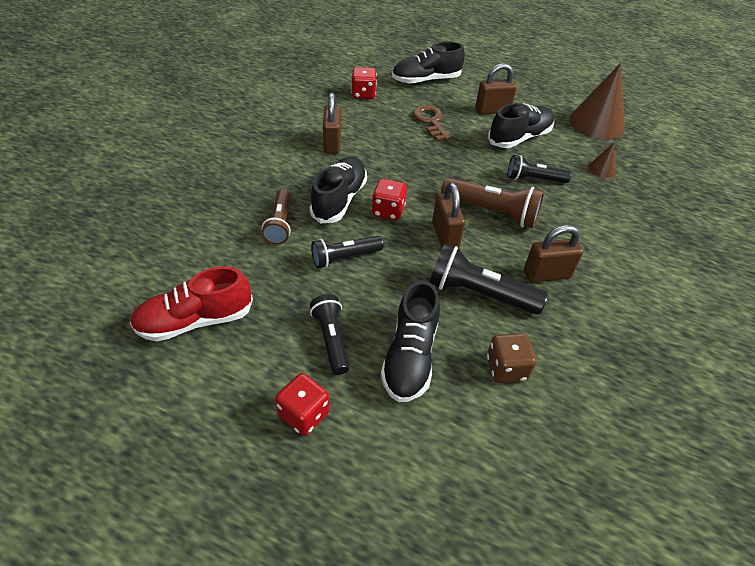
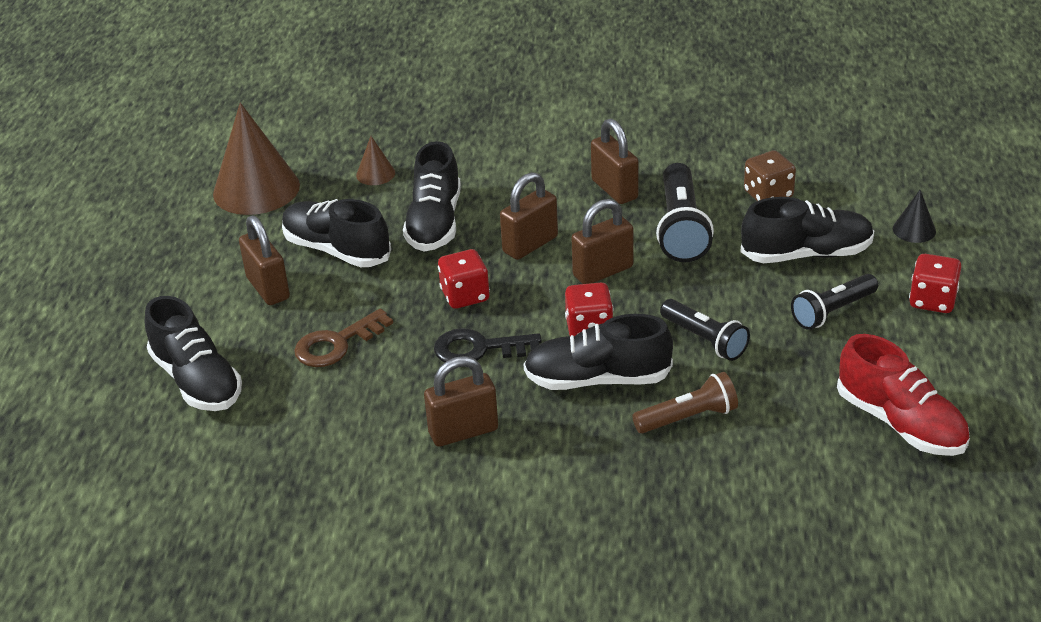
camera: 105 degrees left, 10 degrees down
red dice [351,67,377,99] -> red dice moved to [438,249,490,309]
brown flashlight [441,178,544,228] -> brown padlock [500,172,558,260]
black flashlight [507,155,571,183] -> black shoe [403,141,461,251]
none -> black key [434,328,542,362]
none -> black cone [893,190,936,243]

